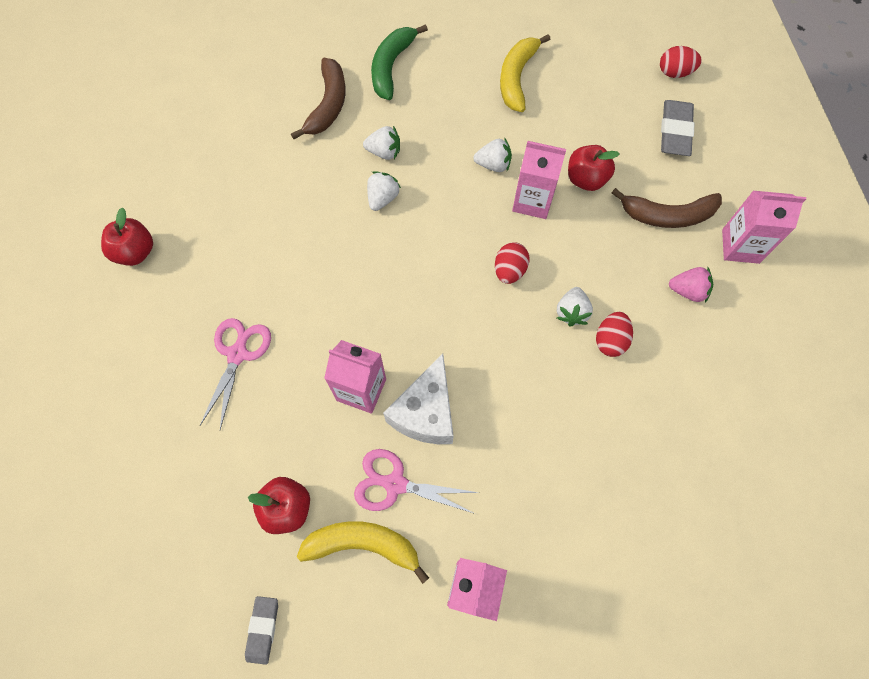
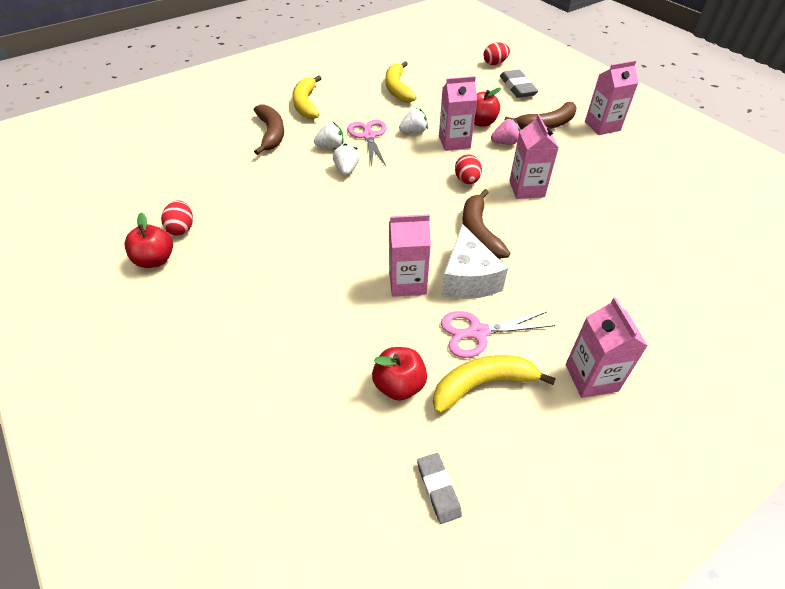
camera: 25 degrees left, 20 degrees down
pink scissors [200,318,271,430] -> pink scissors moved to [347,120,387,166]
green banana [371,24,428,100] -> yellow banana [292,75,322,119]
white strawberry [557,287,593,327] -> pink carton [509,114,559,199]
red egg [596,312,633,357] -> red egg moved to [161,200,193,235]
pink strawberry [669,267,713,302] -> pink strawberry moved to [491,119,521,145]
none -> brown banana [462,189,510,259]

